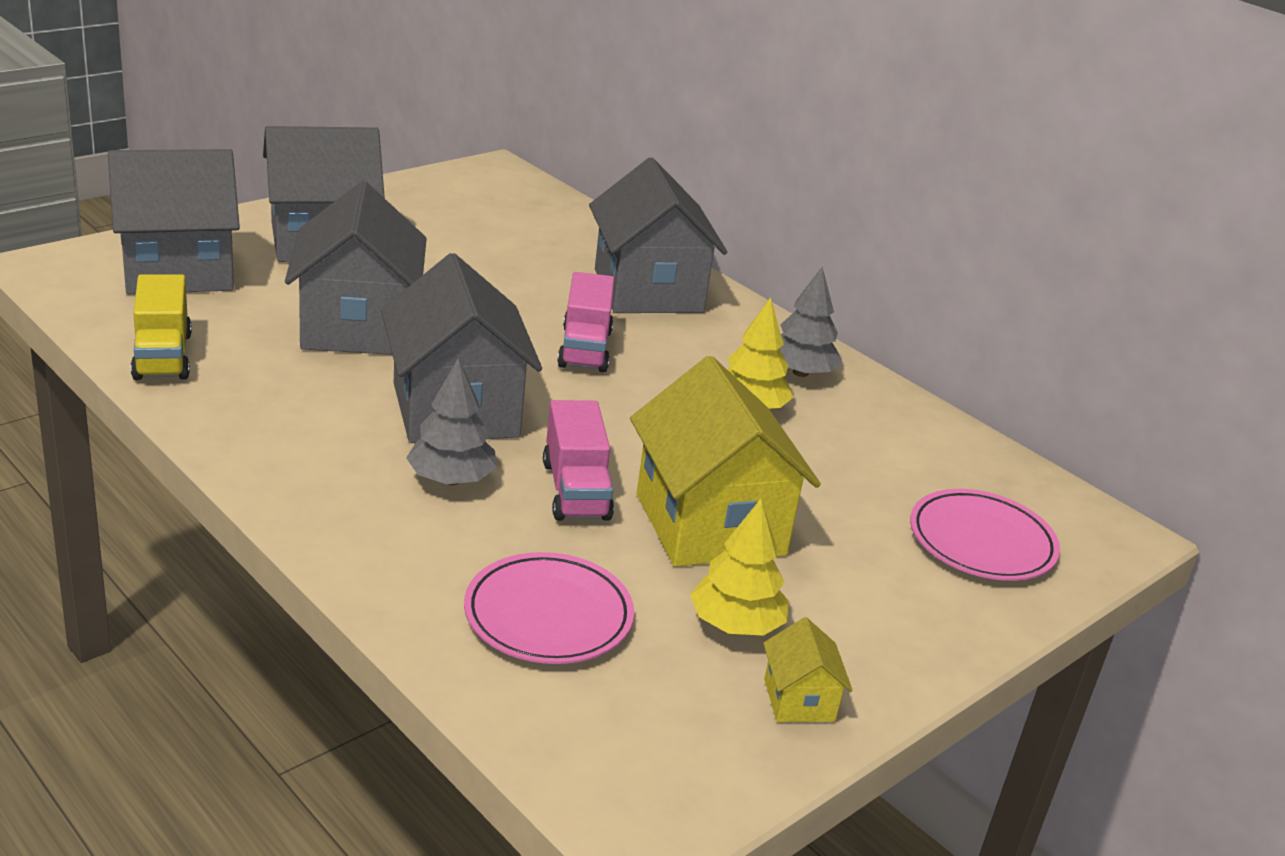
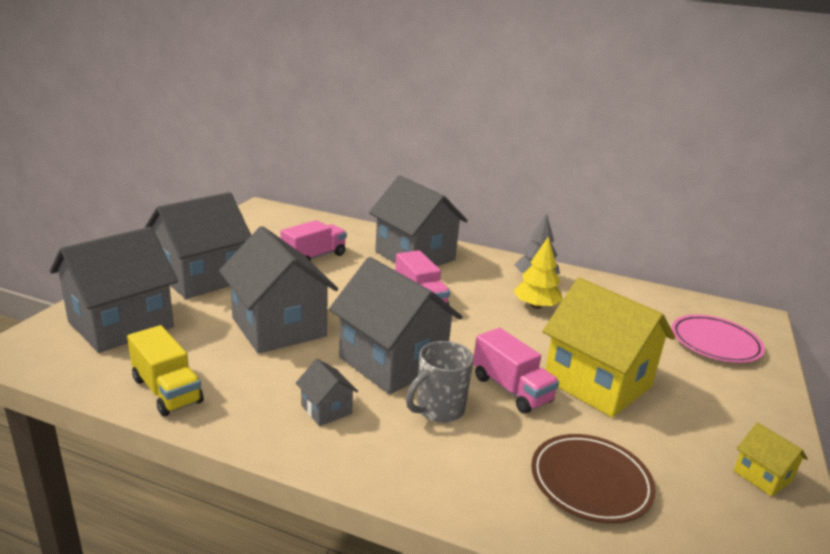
camera: 25 degrees left, 5 degrees down
grey tree [406,358,497,485] -> grey mug [406,341,474,423]
pink plate [464,552,634,664] -> brown plate [531,434,656,523]
yellow tree [690,499,788,636] -> none
none -> pink truck [280,220,347,261]
none -> grey house [296,359,358,426]

